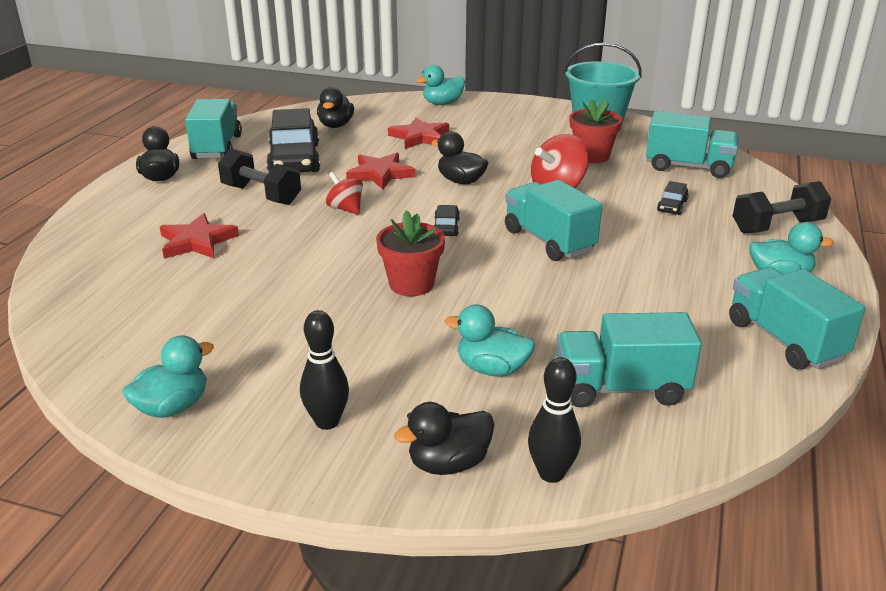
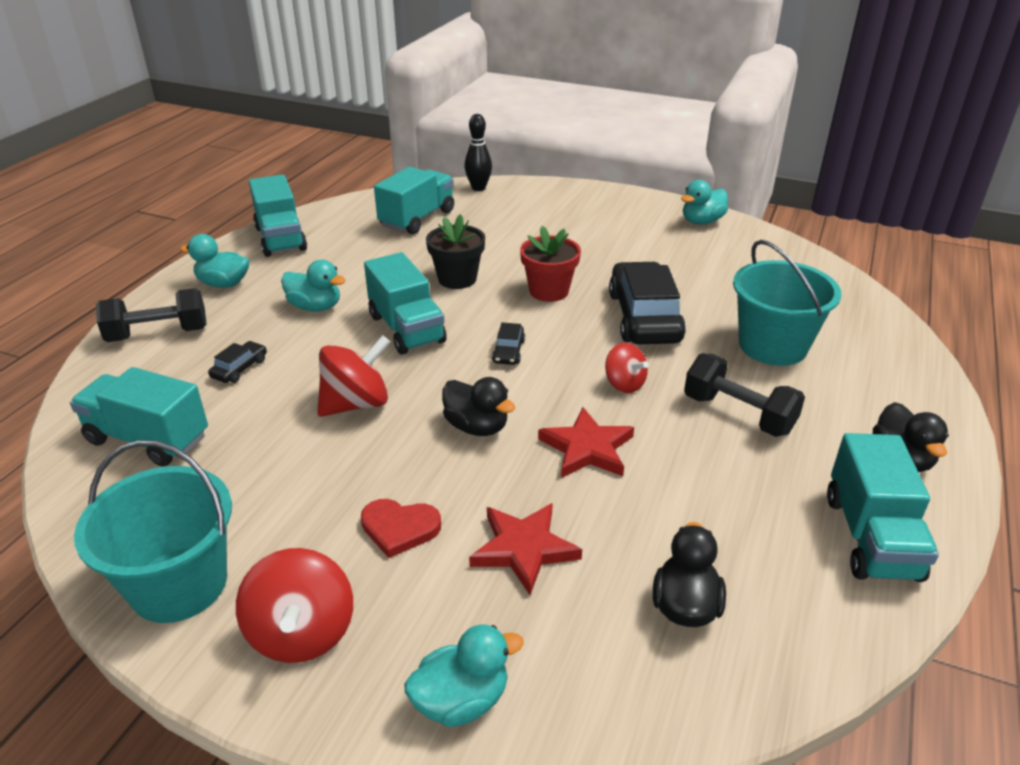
camera: 175 degrees left, 5 degrees up
red star [160,213,239,259] -> turquoise bucket [733,240,841,366]
black car [266,108,320,172] -> black car moved to [609,262,686,344]
black bowling pin [300,310,349,430] -> none
black duck [394,402,494,475] -> none
turquoise duck [445,304,535,376] -> turquoise duck moved to [281,260,345,311]
turquoise truck [556,312,702,408] -> turquoise truck turned 60 degrees counterclockwise [374,167,454,234]
red flower pot [570,99,623,163] -> none
none -> red spinning top [236,548,353,663]
none -> red heart [361,499,441,558]
none -> black flower pot [426,214,485,289]

